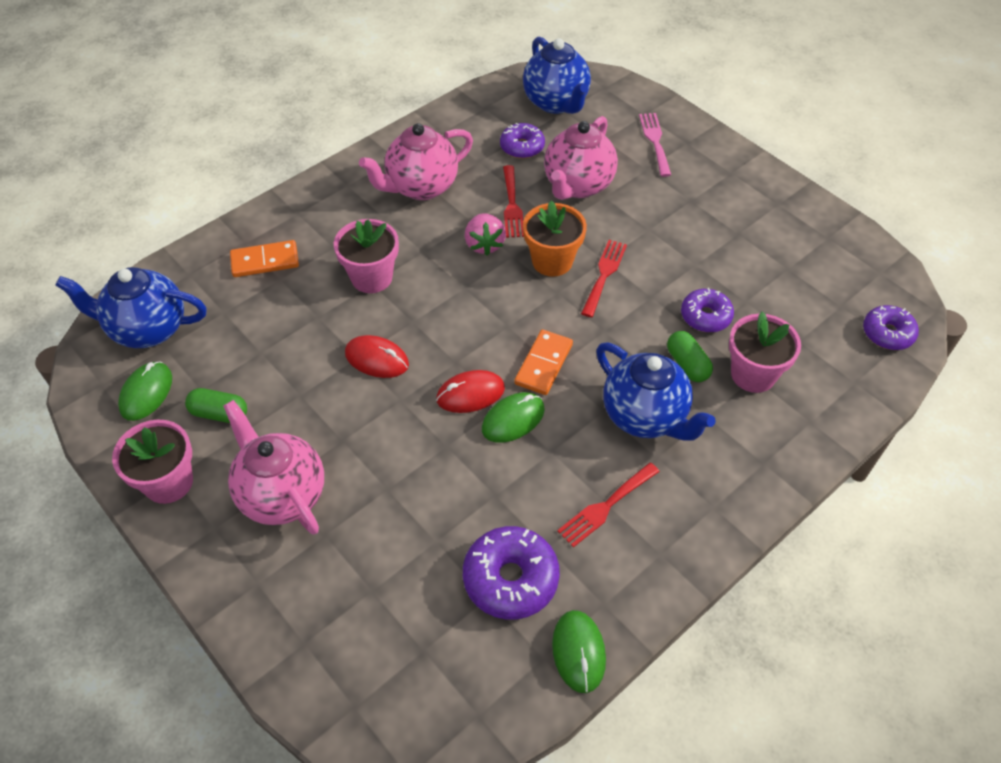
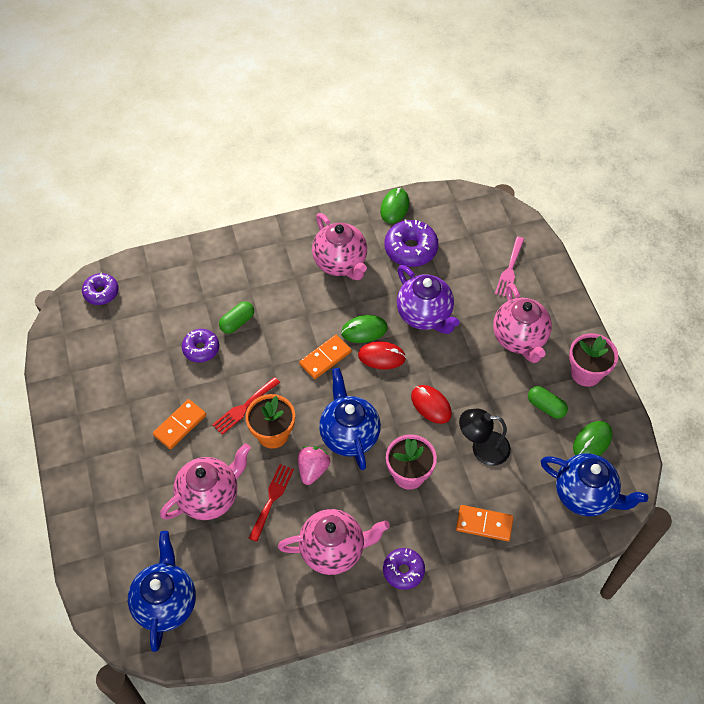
camera: 155 degrees left, 5 degrees up
purple donut [500,123,545,159] -> purple donut moved to [383,548,425,590]
red fork [557,462,660,547] -> pink teapot [312,213,367,280]
blue teapot [596,343,716,441] -> blue teapot moved to [319,368,381,470]
pink fork [639,113,671,177] -> pink fork moved to [495,237,524,297]
green capsule [667,331,713,382] -> green capsule turned 45 degrees clockwise [219,301,254,334]
pink flower pot [729,312,801,393] -> none
none -> orange domino [153,399,206,449]
none -> purple teapot [397,265,460,334]
none -> black lamp [459,409,511,466]

